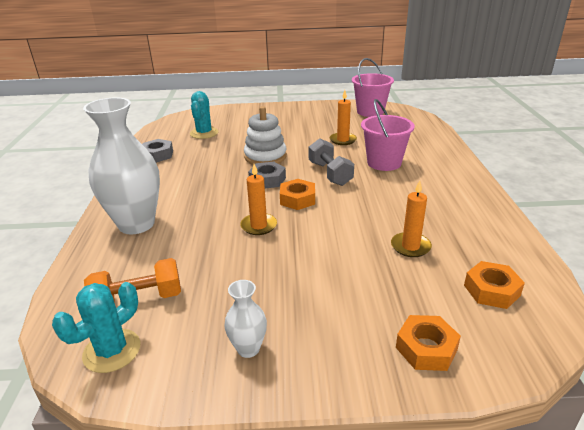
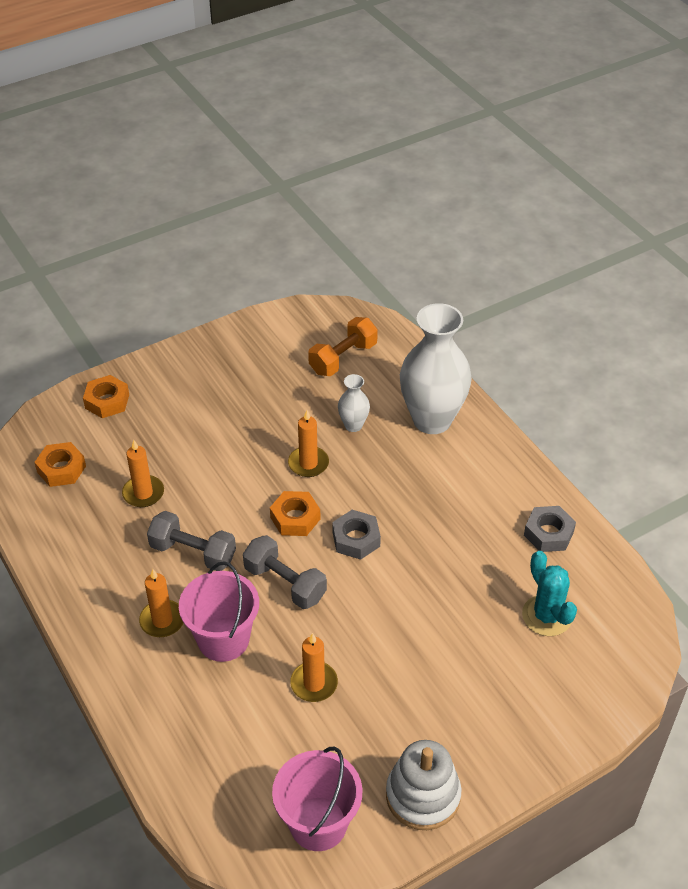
camera: 150 degrees right, 15 degrees up
turquoise cactus [52,282,140,373] -> none
white vase [224,280,267,358] -> white vase moved to [338,374,370,432]
white stacking toy [244,106,287,165] -> white stacking toy moved to [386,740,461,830]
none -> orange candle [139,569,183,637]
none -> grey dumbbell [147,511,236,571]

